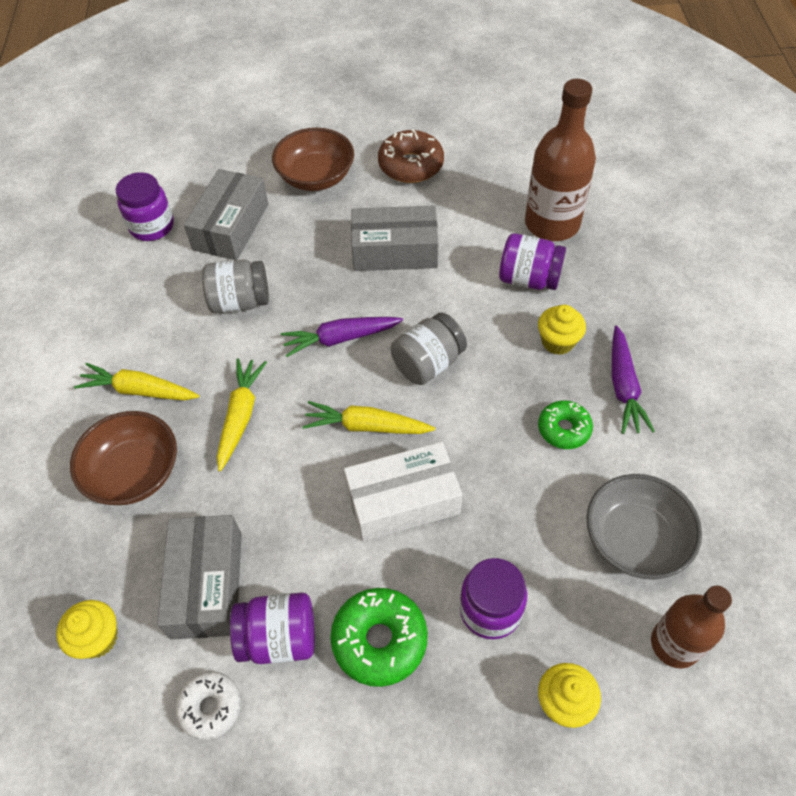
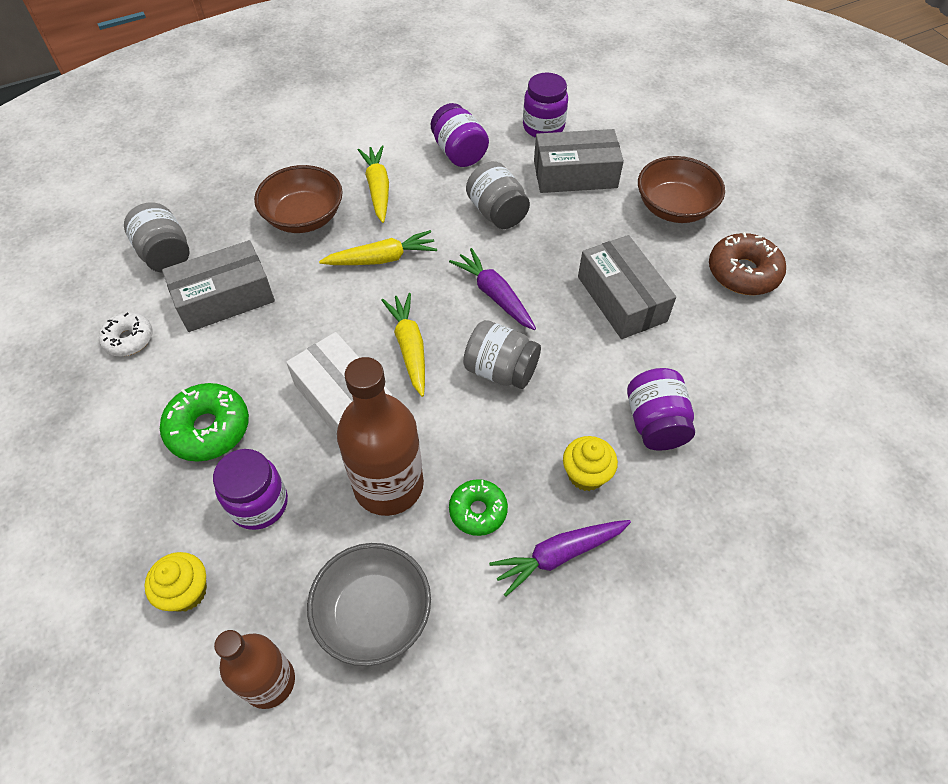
camera: 65 degrees right, 0 degrees up
yellow cupcake [56,600,118,659] -> grey jar [124,202,190,273]
purple jar [230,592,315,664] -> purple jar moved to [431,103,489,167]
brown bottle [525,79,596,241] -> brown bottle moved to [337,357,424,516]

